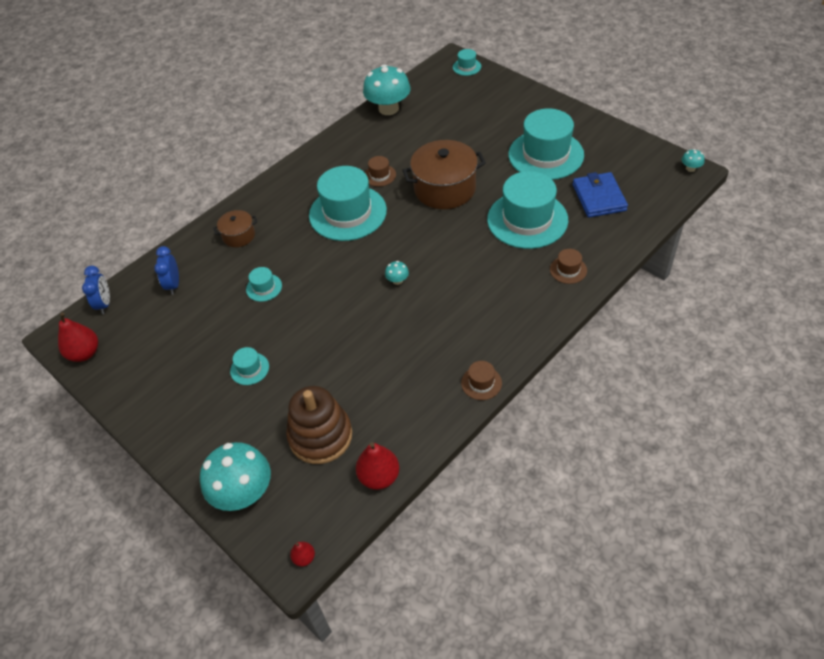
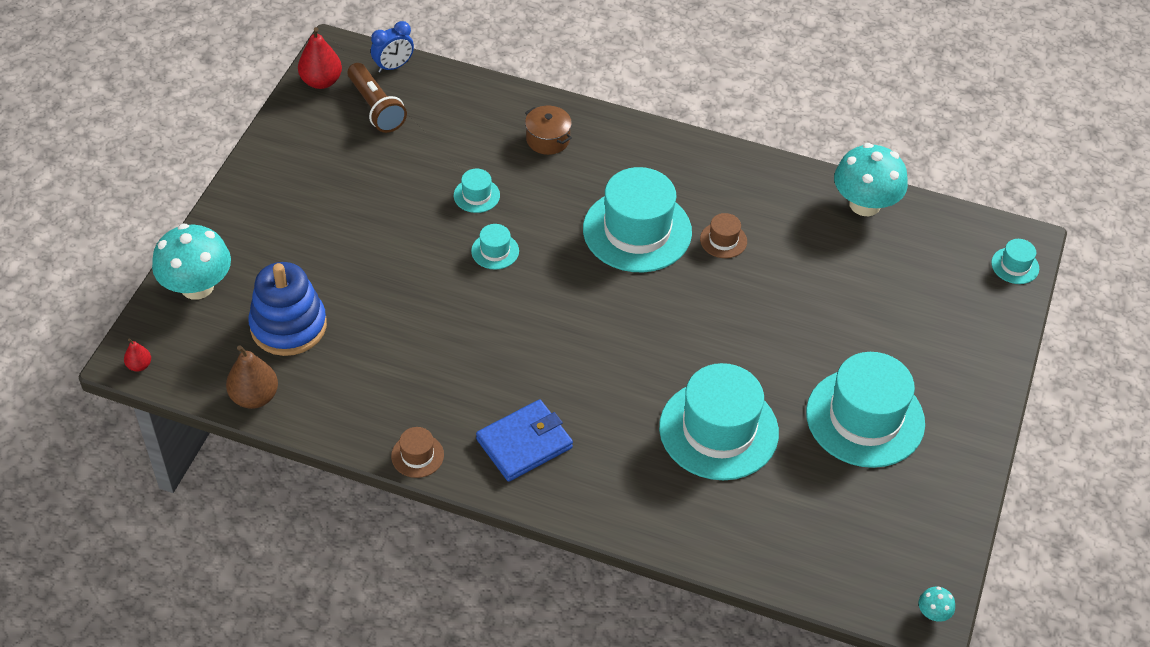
camera: 60 degrees right, 0 degrees up
blue clock [154,246,179,295] -> none
turquoise hat [230,347,269,385] -> turquoise hat moved to [471,224,519,269]
brown stacking toy [286,386,352,464] -> blue stacking toy [248,262,327,356]
red pear [356,442,399,490] -> brown pear [226,345,278,409]
turquoise mushroom [385,261,409,285] -> none
brown pot [402,140,486,209] -> none
brown hat [550,249,587,284] -> none
blue wallet [573,172,628,218] -> blue wallet moved to [476,400,573,482]
none -> brown flashlight [347,63,407,133]

